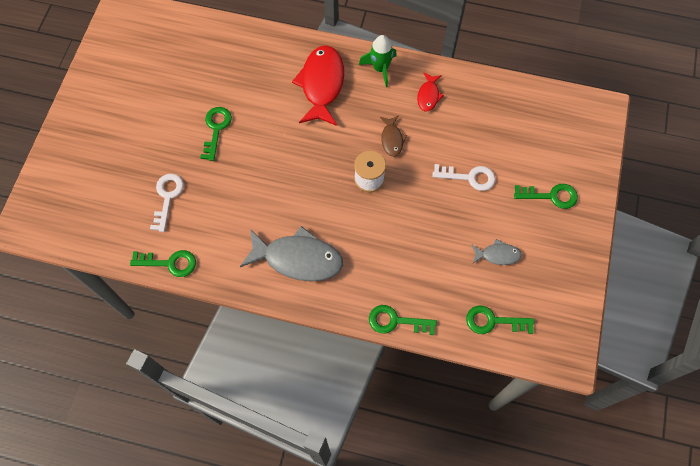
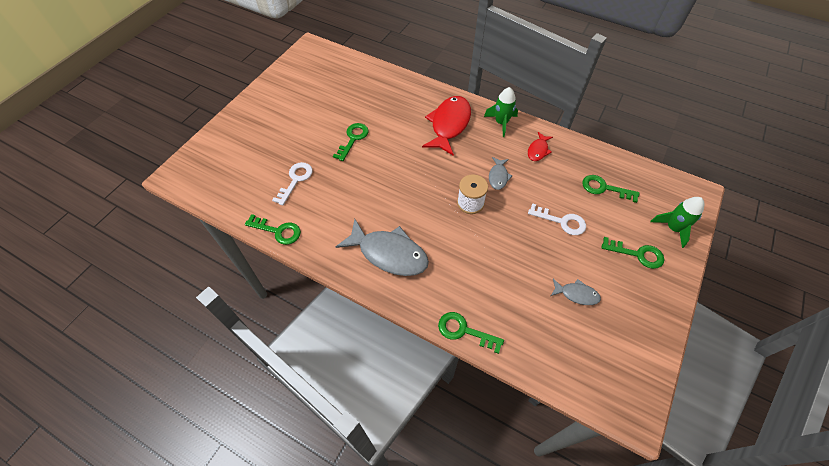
camera: 15 degrees right, 10 degrees down
brown fish [380,116,407,157] -> grey fish [489,157,513,190]
green key [466,306,535,334] -> green key moved to [582,175,639,203]
none -> green rocket [650,197,704,248]

